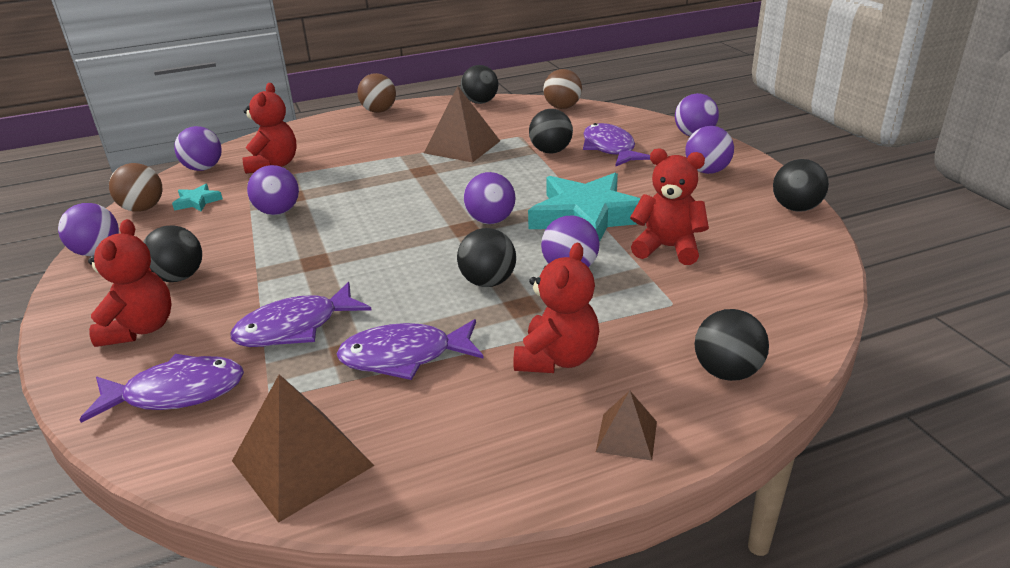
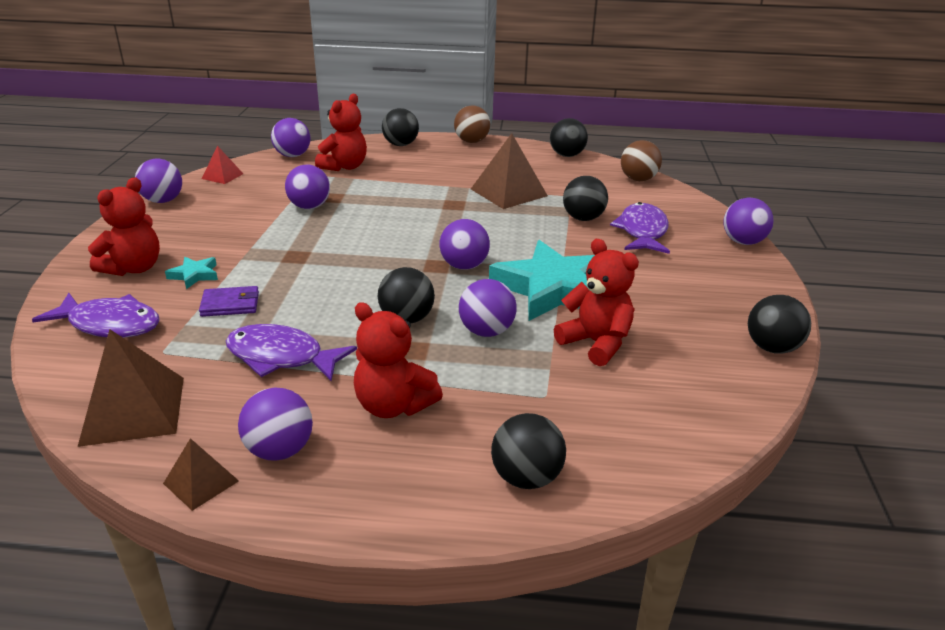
camera: 25 degrees right, 0 degrees up
brown ball [109,163,162,212] -> red pyramid [202,146,243,184]
black ball [143,225,202,282] -> black ball moved to [382,108,419,146]
turquoise star [172,184,223,212] -> turquoise star moved to [165,257,218,289]
purple fish [231,282,371,347] -> purple wallet [199,286,259,317]
red teddy bear [514,243,599,373] -> red teddy bear turned 75 degrees clockwise [354,302,443,418]
brown pyramid [596,391,657,461] -> brown pyramid moved to [163,438,239,511]
purple ball [686,126,734,174] -> purple ball moved to [238,388,313,461]

